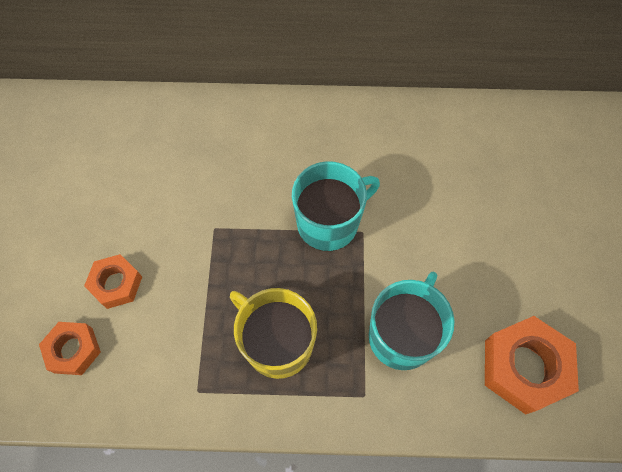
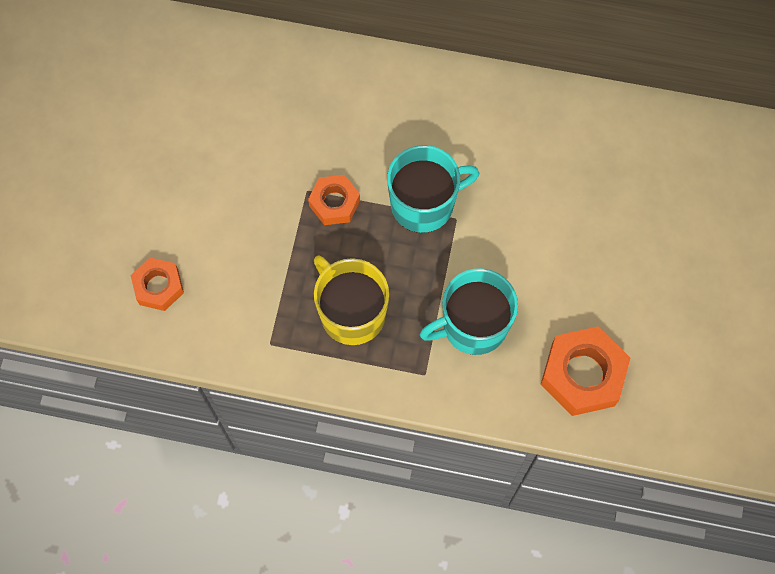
camera: 10 degrees right, 5 degrees up
orange nut [84,254,142,309] -> orange nut moved to [308,175,360,225]
turquoise mug [369,272,455,370] -> turquoise mug turned 150 degrees counterclockwise [420,268,518,355]

